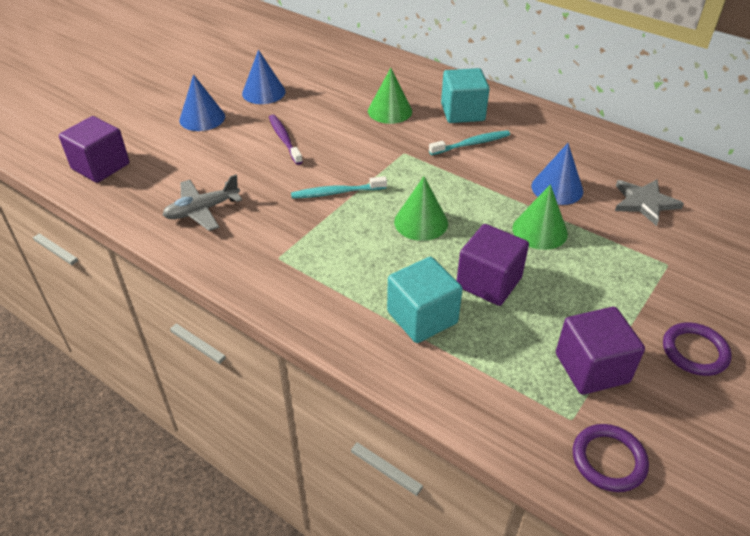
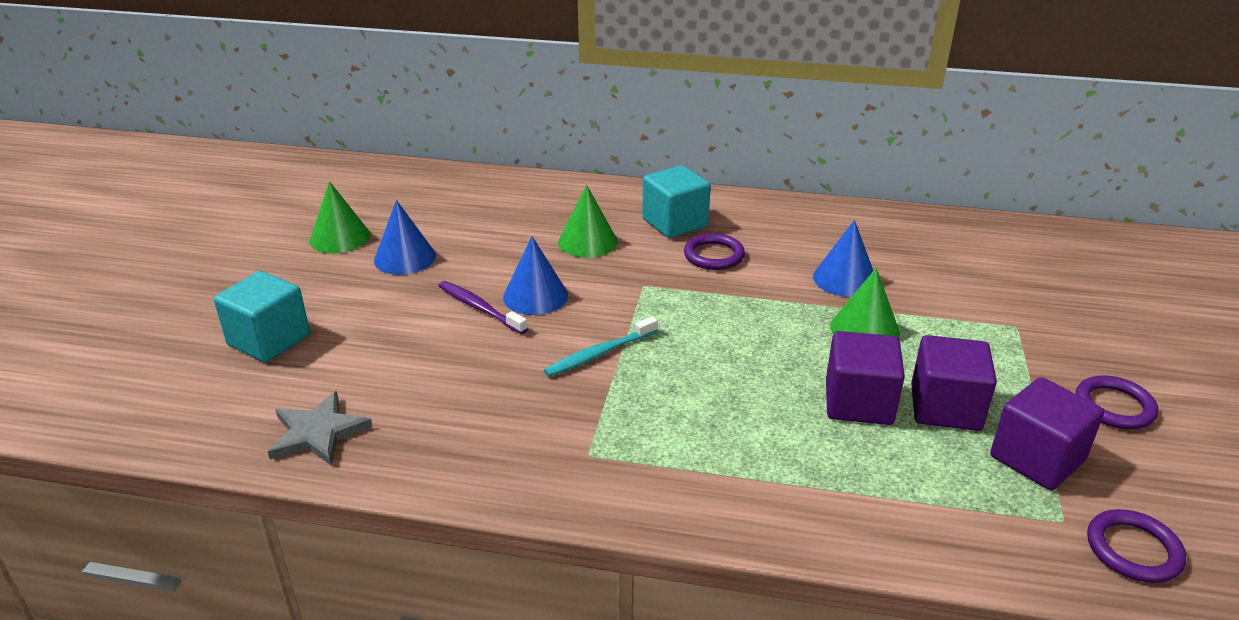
camera: 25 degrees left, 10 degrees down
purple cube [59,116,129,183] -> purple cube moved to [911,335,997,431]
grey plane [163,175,242,231] -> none
blue cone [179,74,225,131] -> blue cone moved to [503,236,568,315]
turquoise cube [387,257,463,343] -> turquoise cube moved to [214,271,310,362]
green cone [394,176,448,241] -> green cone moved to [310,181,370,253]
turquoise toothbrush [429,130,510,155] -> purple ring [684,233,745,270]
grey star [615,179,684,226] -> grey star moved to [268,391,372,466]

